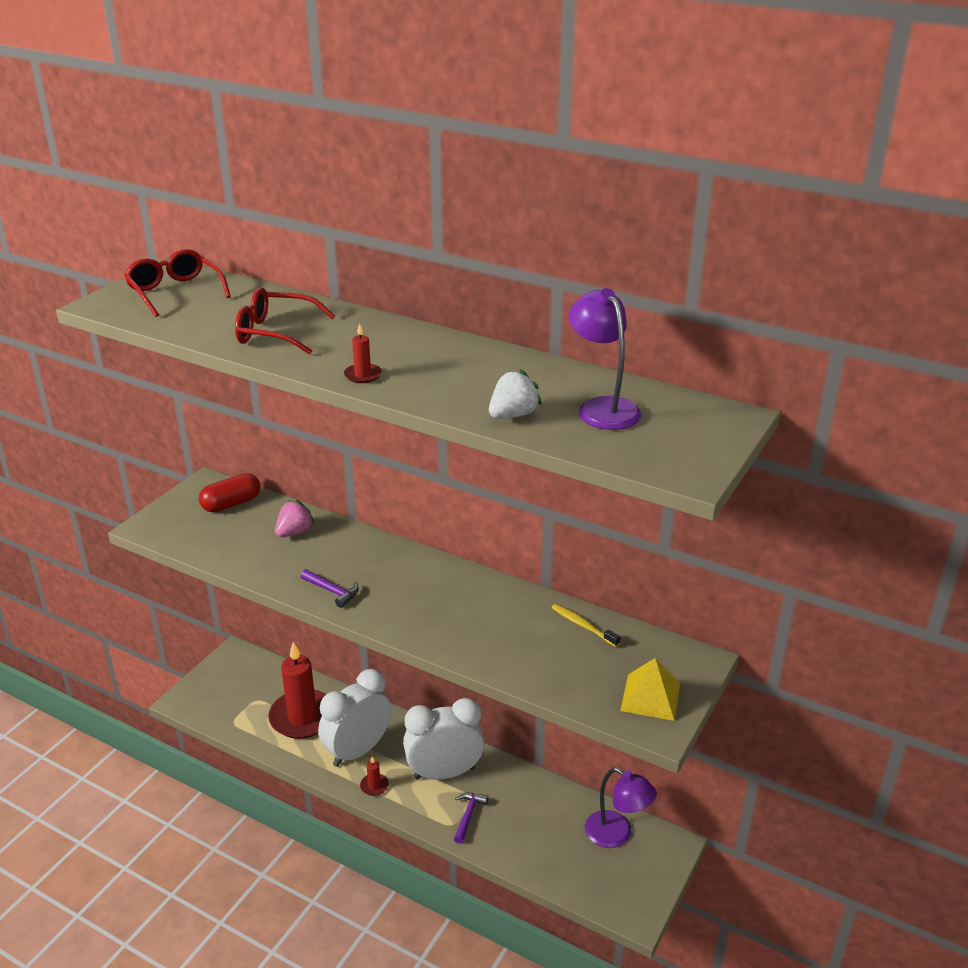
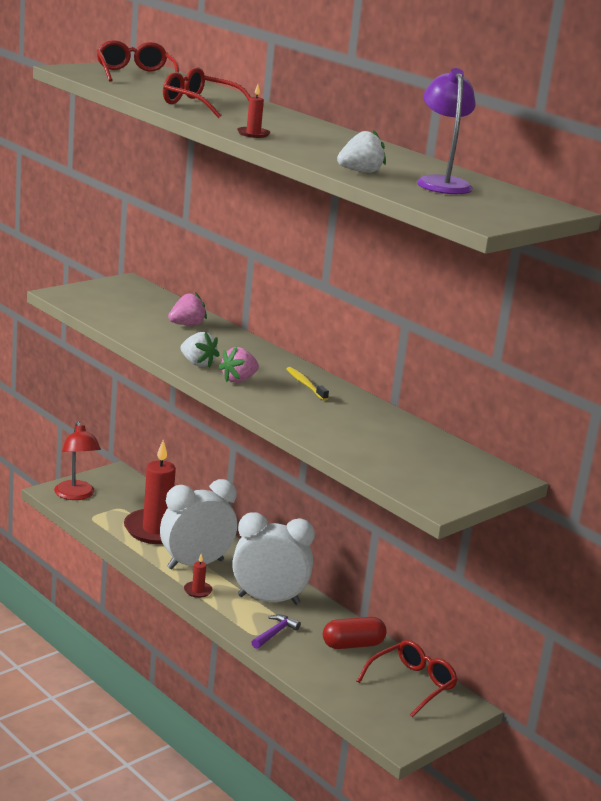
camera: 15 degrees right, 10 degrees down
red capsule [199,473,261,512] -> red capsule moved to [323,617,387,649]
purple hammer [301,569,359,608] -> white strawberry [181,332,220,368]
yellow toothbrush [552,604,620,647] -> yellow toothbrush moved to [287,367,329,401]
purple lamp [585,767,657,848] -> red glasses [357,640,458,718]
yellow pyramid [620,658,680,721] -> none
none -> red lamp [54,421,101,500]
none -> pink strawberry [219,347,259,383]

